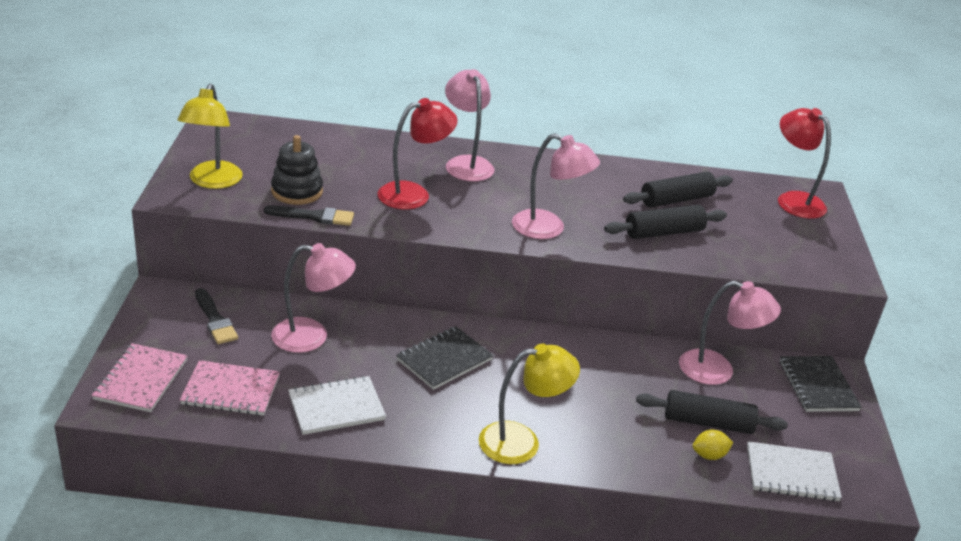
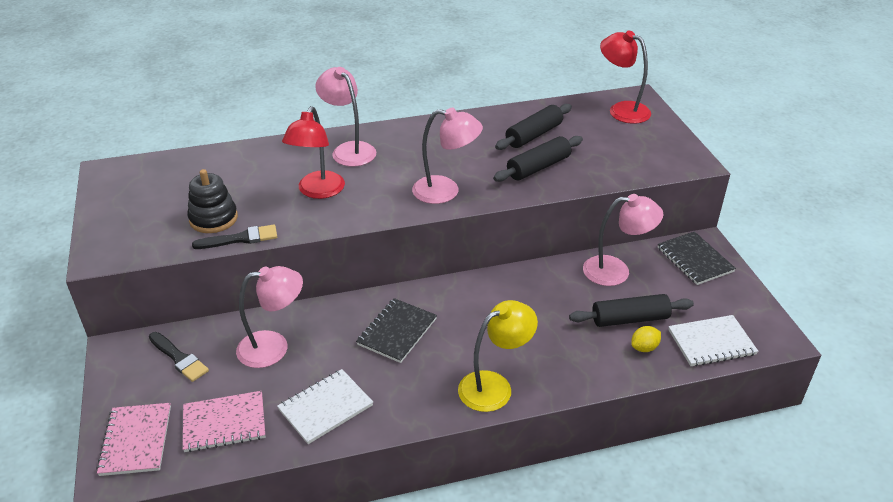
camera: 15 degrees left, 5 degrees up
yellow lamp [178,83,243,189] -> none
red lamp [378,98,457,210] -> red lamp turned 150 degrees clockwise [282,106,345,199]

